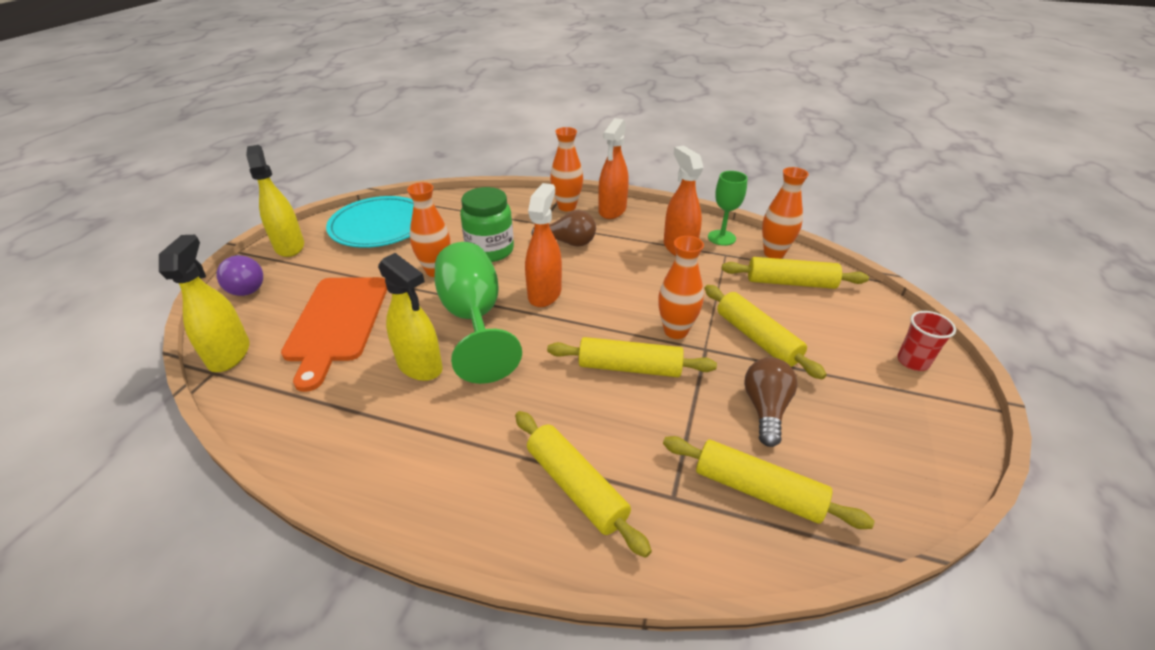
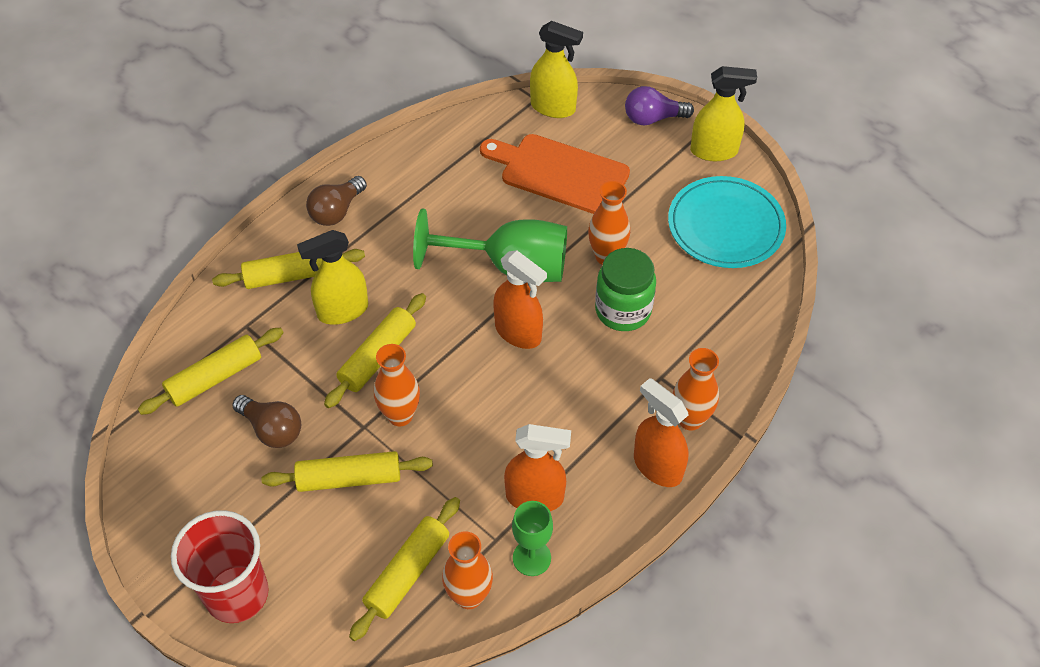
camera: 115 degrees right, 15 degrees up
yellow spray bottle [378,253,443,381] -> yellow spray bottle moved to [297,230,368,325]
brown light bulb [532,210,596,247] -> brown light bulb moved to [306,176,367,226]
red cup [897,311,956,371] -> red cup [171,510,269,623], size x1.94

